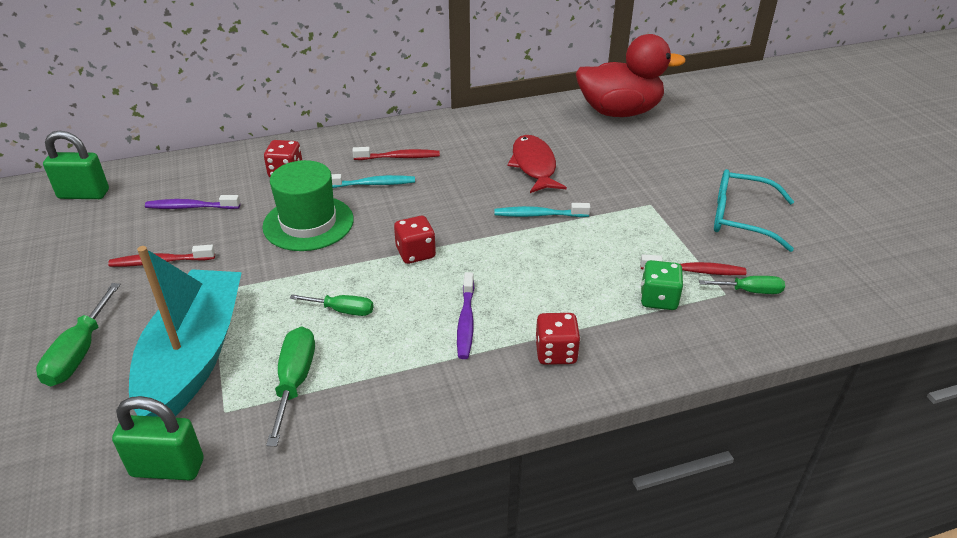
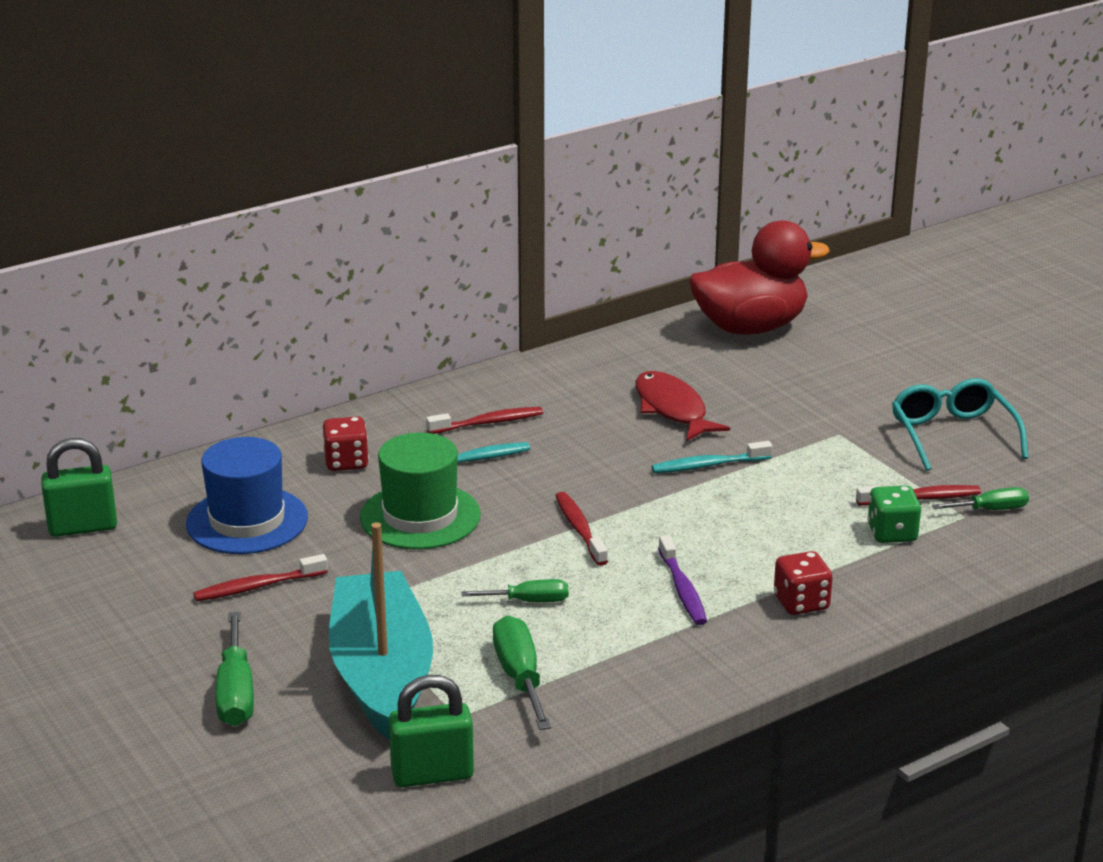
camera: 15 degrees left, 10 degrees down
purple toothbrush [145,195,240,209] -> blue hat [186,437,308,554]
red dice [394,216,436,264] -> red toothbrush [555,492,608,566]
turquoise glasses [714,169,794,252] -> turquoise glasses turned 75 degrees clockwise [892,378,1028,471]

